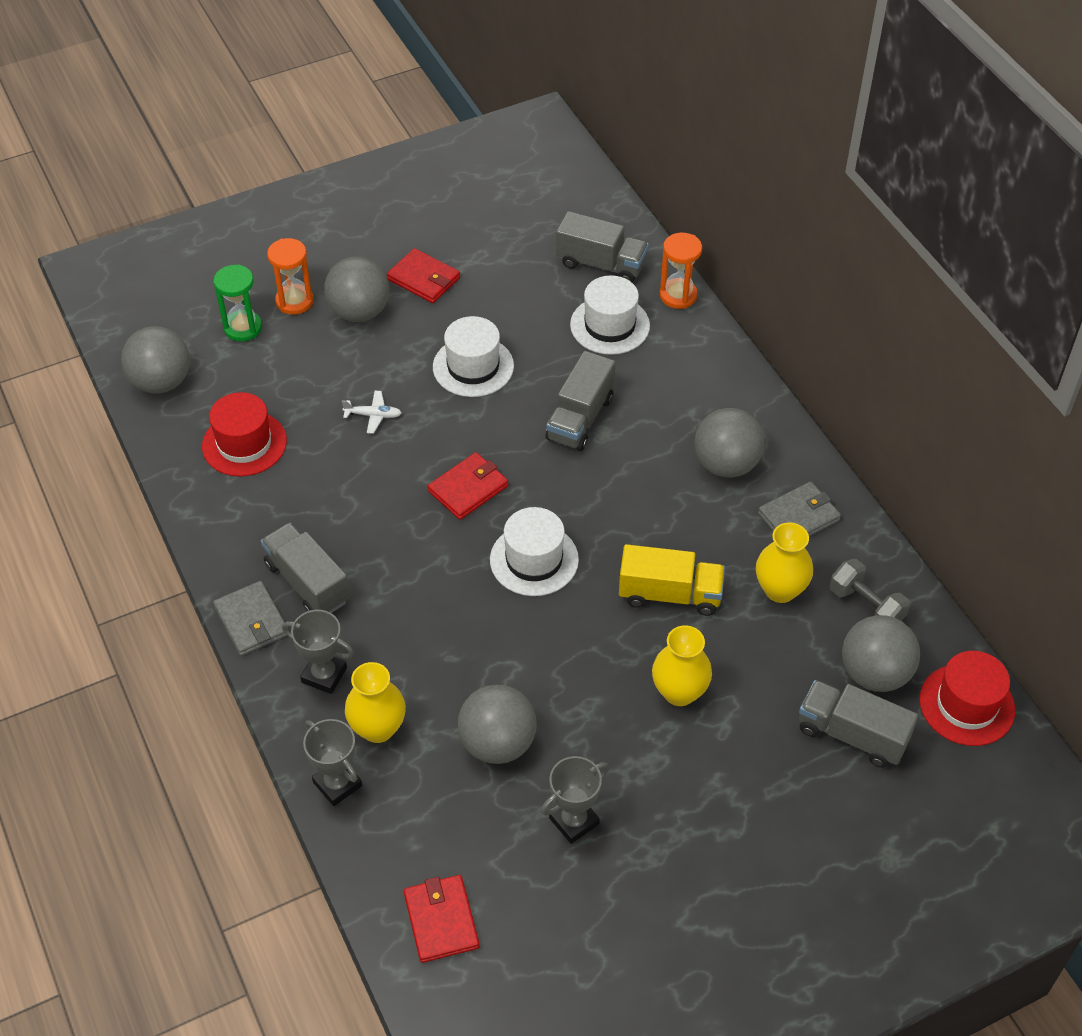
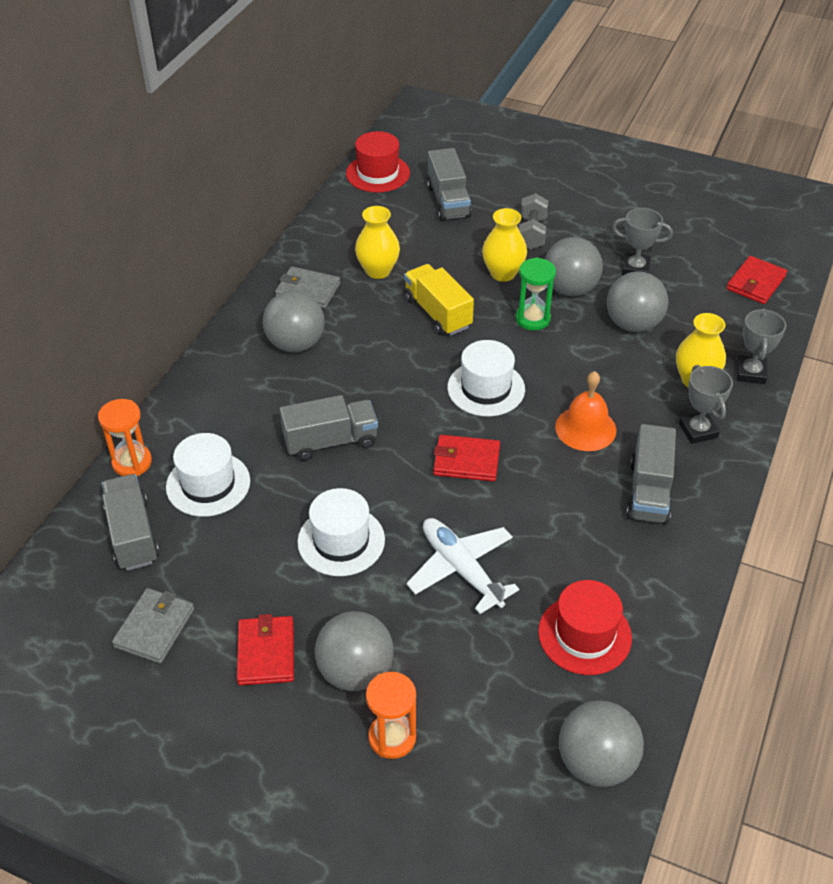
camera: 130 degrees left, 5 degrees down
grey wallet [213,581,289,656] -> grey wallet moved to [112,588,194,664]
green hourglass [214,264,262,342] -> green hourglass moved to [515,257,556,331]
white plane [342,391,402,434] -> white plane [406,518,519,614], size x2.02
grey dumbbell [830,559,910,621] -> grey dumbbell moved to [519,193,548,250]
grey ball [842,615,920,692] -> grey ball moved to [545,237,603,296]
none -> orange bell [555,371,616,451]

